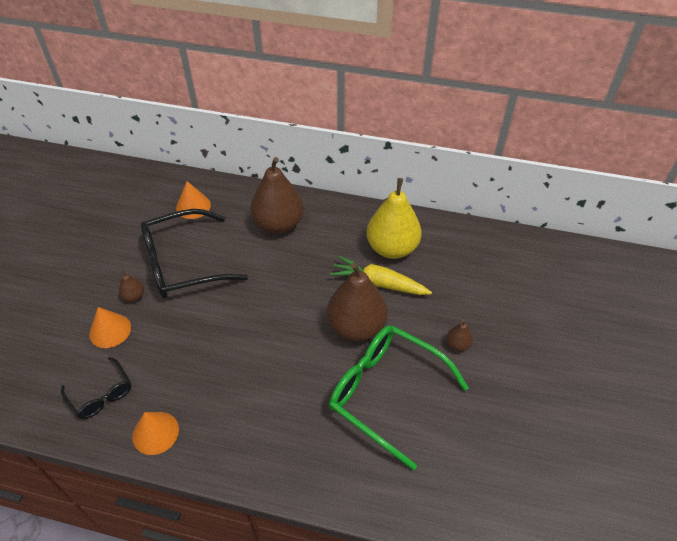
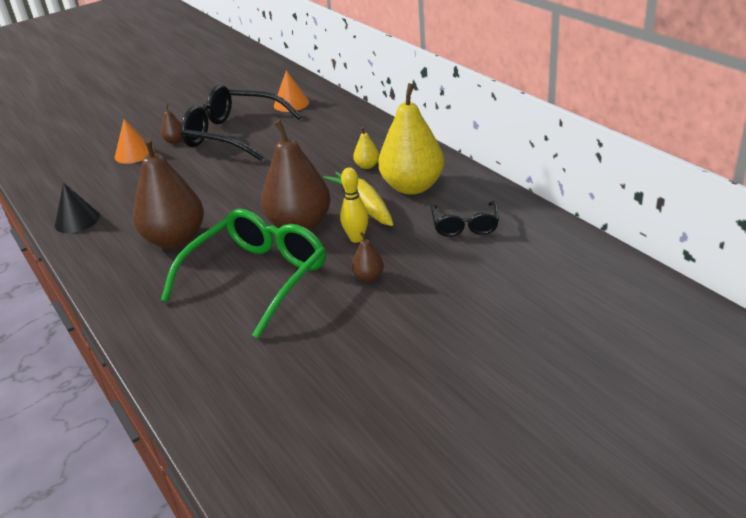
camera: 45 degrees right, 15 degrees down
black glasses [61,357,131,419] -> black glasses moved to [431,201,499,237]
orange cone [132,412,179,455] -> black cone [55,183,100,233]
brown pear [251,157,304,234] -> brown pear moved to [133,138,204,249]
green glasses [329,325,469,470] -> green glasses turned 45 degrees clockwise [161,209,326,339]
none -> yellow bowling pin [340,167,368,243]
none -> yellow pear [353,127,379,169]

